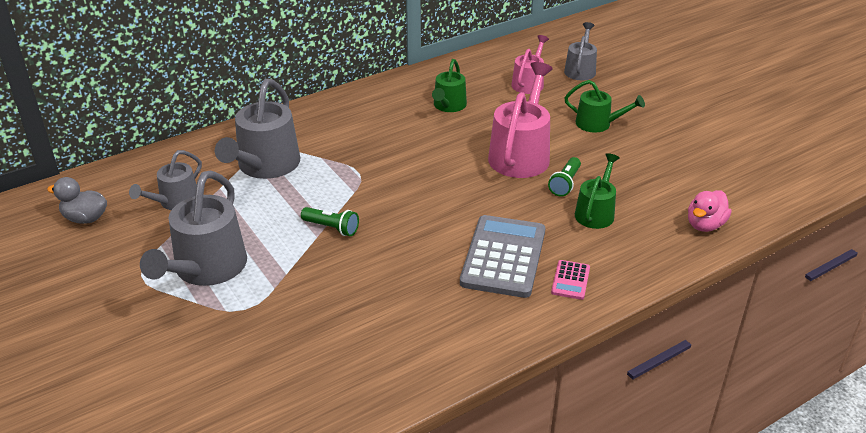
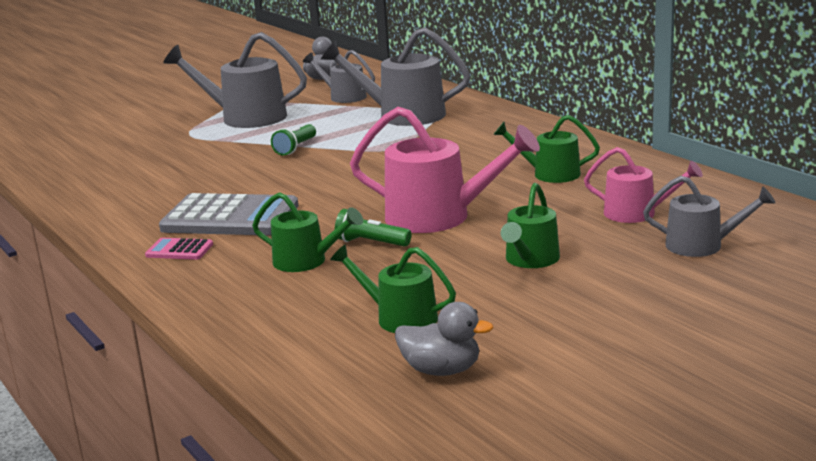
camera: 90 degrees right, 15 degrees down
pink duck [688,190,731,232] -> none
none -> green watering can [330,244,456,333]
none -> grey duck [395,302,494,376]

